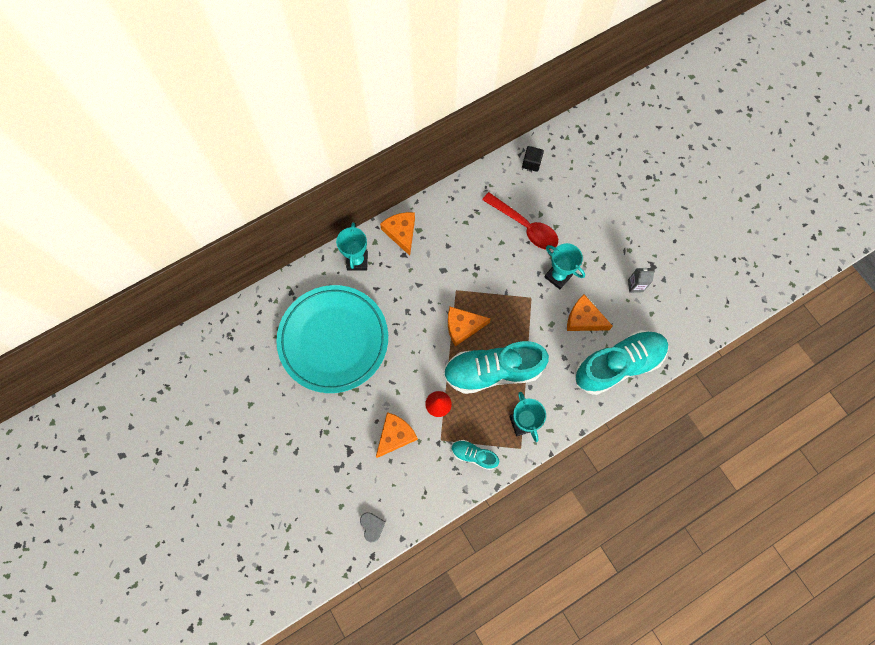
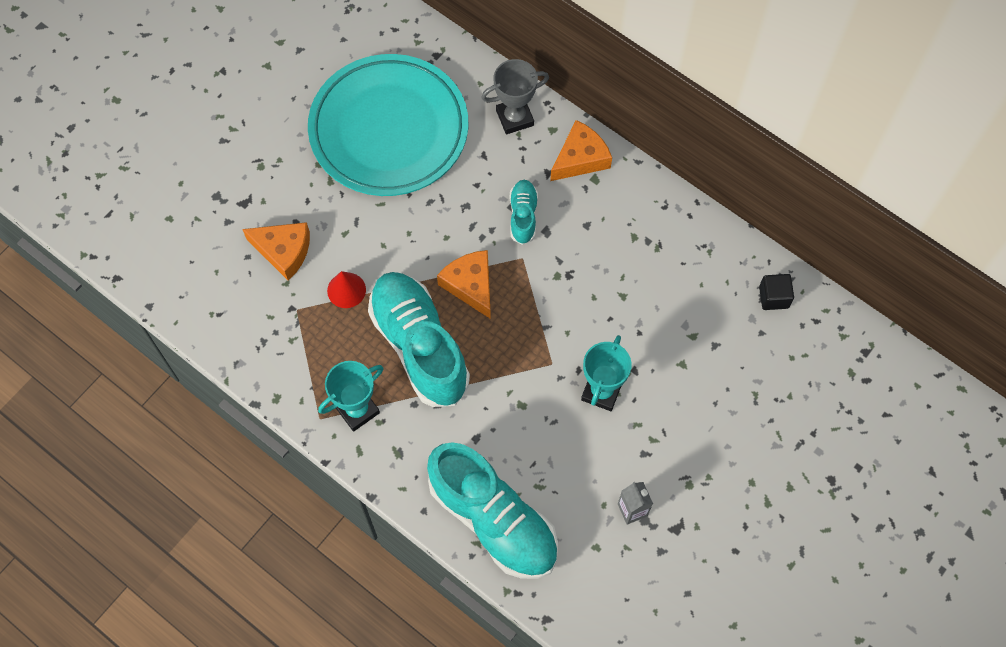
camera: 70 degrees right, 5 degrees down
turquoise trophy [336,222,368,270] -> grey trophy [481,59,549,134]
grey heart [360,512,386,542] -> none
turquoise shoe [452,440,499,470] -> turquoise shoe moved to [509,180,538,245]
red spoon [482,192,558,250] -> none
orange cheese [567,294,613,331] -> none

